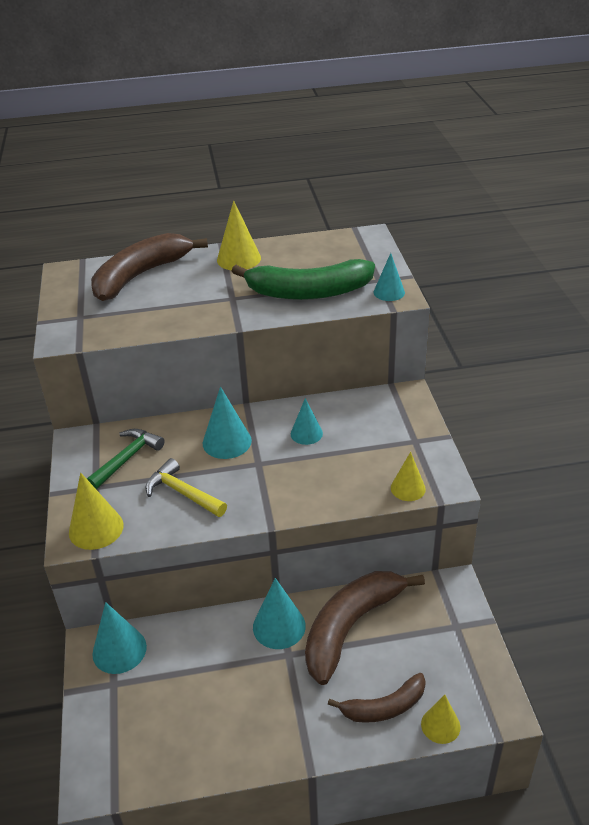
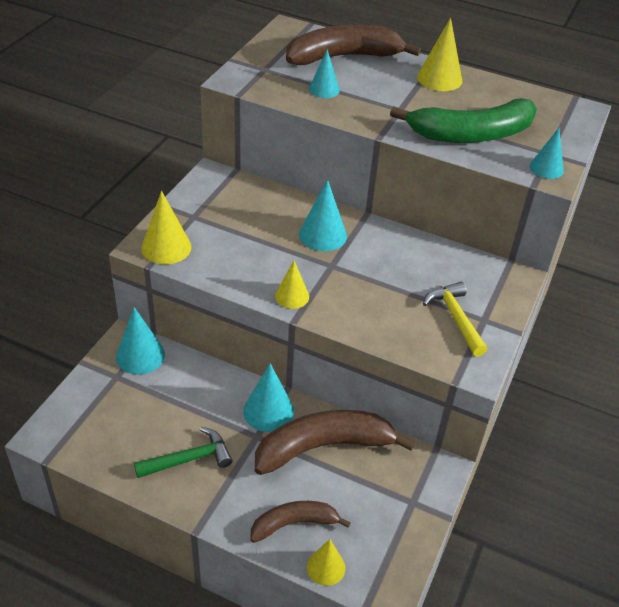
camera: 30 degrees right, 5 degrees up
green hammer [87,429,165,490] -> green hammer moved to [134,427,232,478]
yellow hammer [145,458,227,517] -> yellow hammer moved to [423,282,488,357]
green banana [232,259,375,300] -> green banana turned 45 degrees counterclockwise [390,98,537,143]
turquoise cone [291,398,323,445] -> turquoise cone moved to [309,49,340,98]
brown banana [328,673,426,723] -> brown banana turned 150 degrees clockwise [250,501,351,543]
yellow cone [391,452,426,501] -> yellow cone moved to [275,260,309,309]

